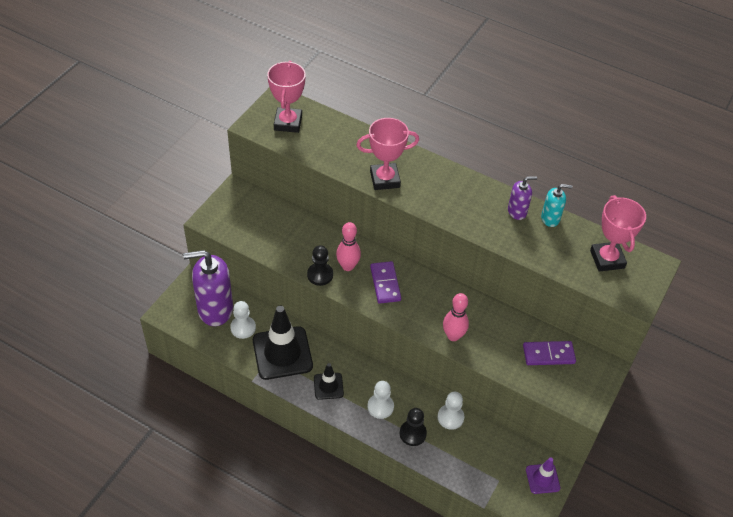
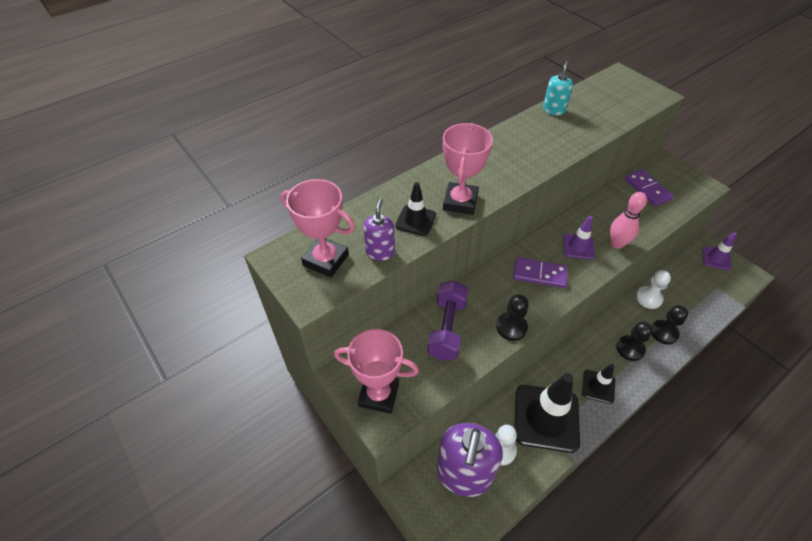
camera: 65 degrees left, 0 degrees up
pink bowling pin [336,222,361,271] -> none
white pawn [367,381,394,419] -> black pawn [616,321,653,361]
purple soap dispenser [508,176,537,220] -> purple soap dispenser moved to [363,198,395,261]
purple domino [523,341,576,365] -> purple domino turned 45 degrees counterclockwise [625,169,674,206]
pink trophy [590,195,646,272] -> pink trophy moved to [334,329,419,414]
none -> black traffic cone [395,182,436,236]
none -> purple dumbbell [427,281,469,361]
none -> purple traffic cone [563,216,595,259]

